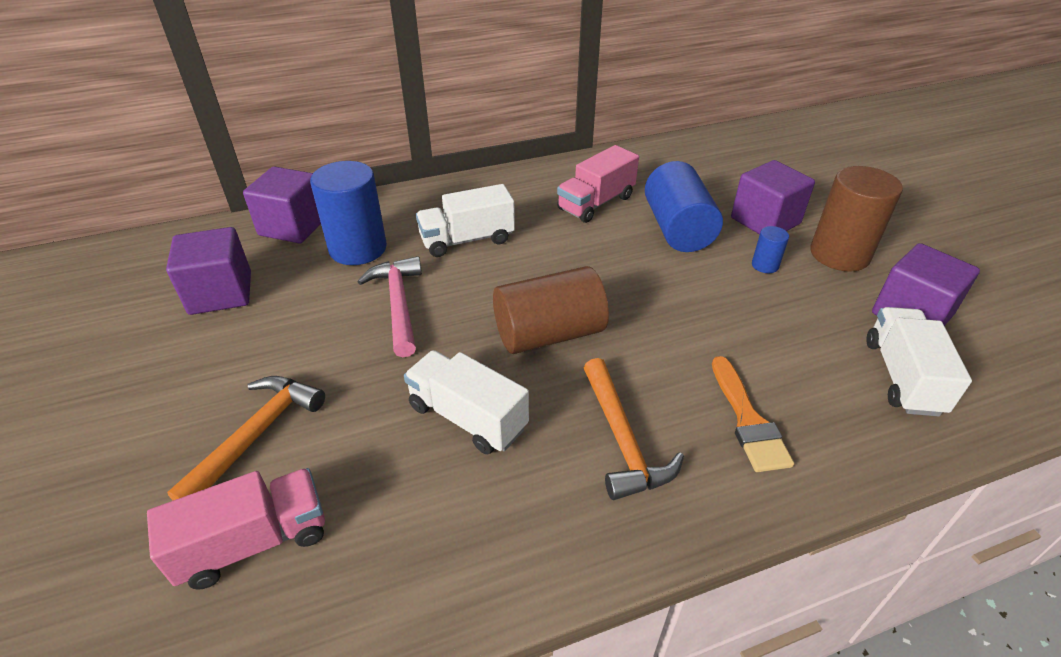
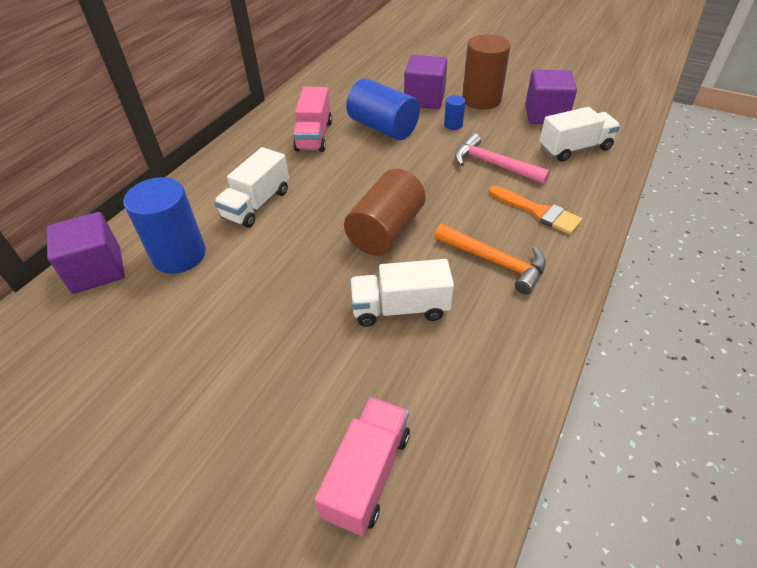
camera: 40 degrees left, 5 degrees up
purple cube [166,227,251,315] -> none
orange hammer [167,376,325,500] -> none
pink hammer [358,256,422,357] -> pink hammer moved to [455,133,550,184]
white truck [866,307,972,416] -> white truck turned 105 degrees clockwise [539,107,620,162]

